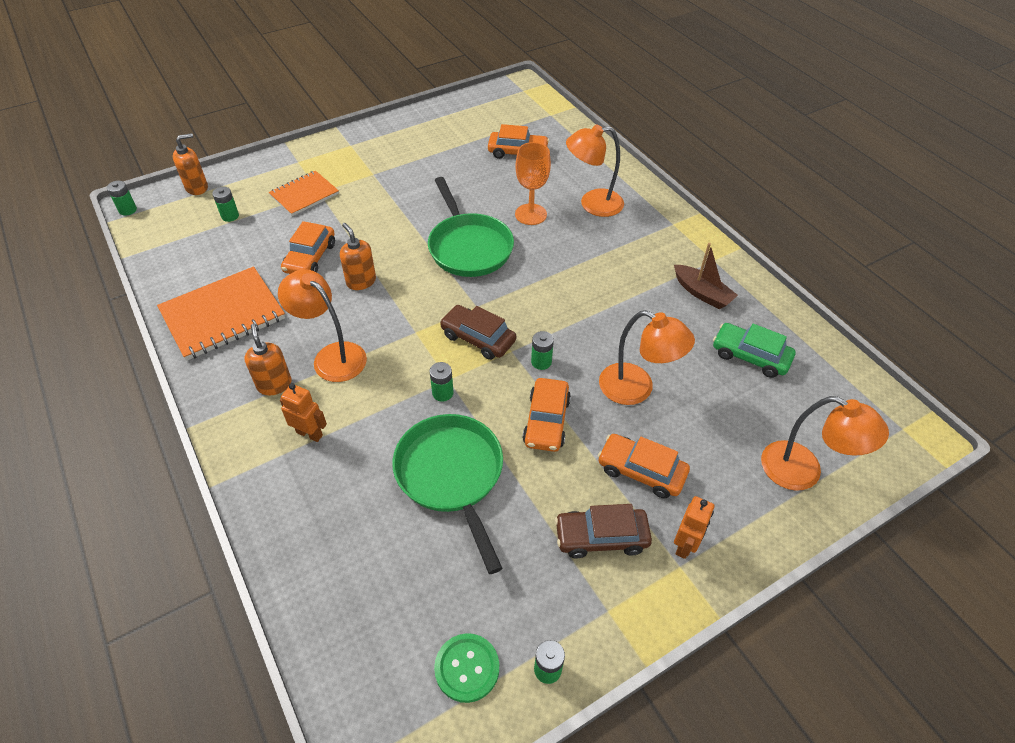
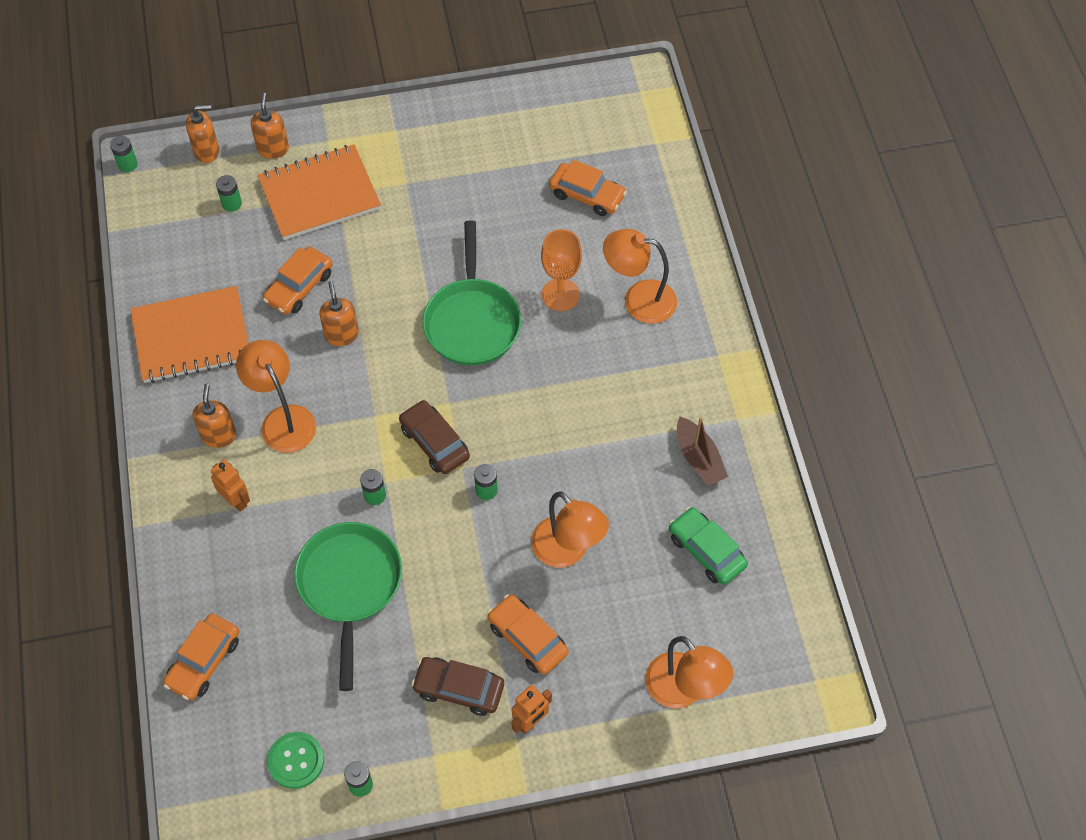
camera: 20 degrees right, 10 degrees up
orange notebook [269,171,339,216] -> orange notebook [258,145,381,240], size x1.60
orange car [523,378,571,452] -> orange car moved to [163,614,239,700]
none -> orange soap dispenser [251,93,289,159]

